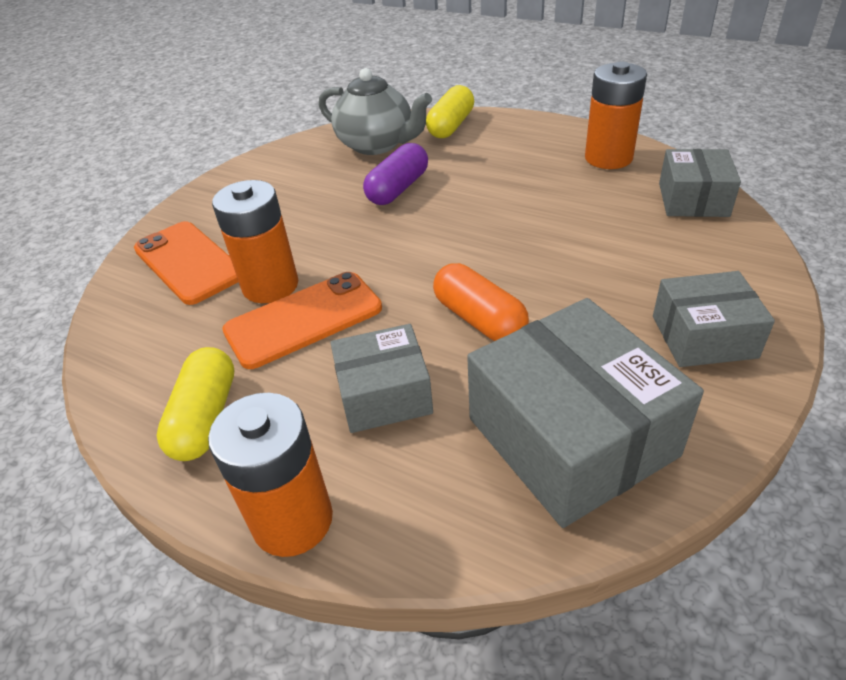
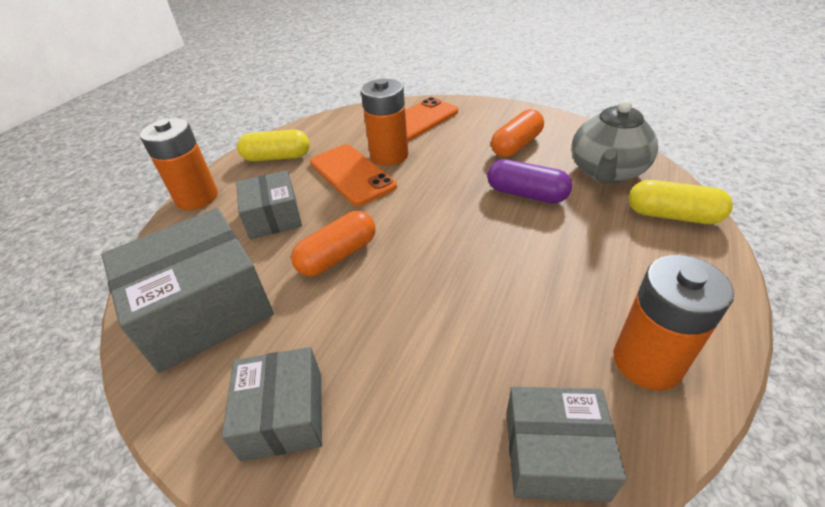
camera: 85 degrees right, 0 degrees up
none -> orange capsule [491,109,544,157]

